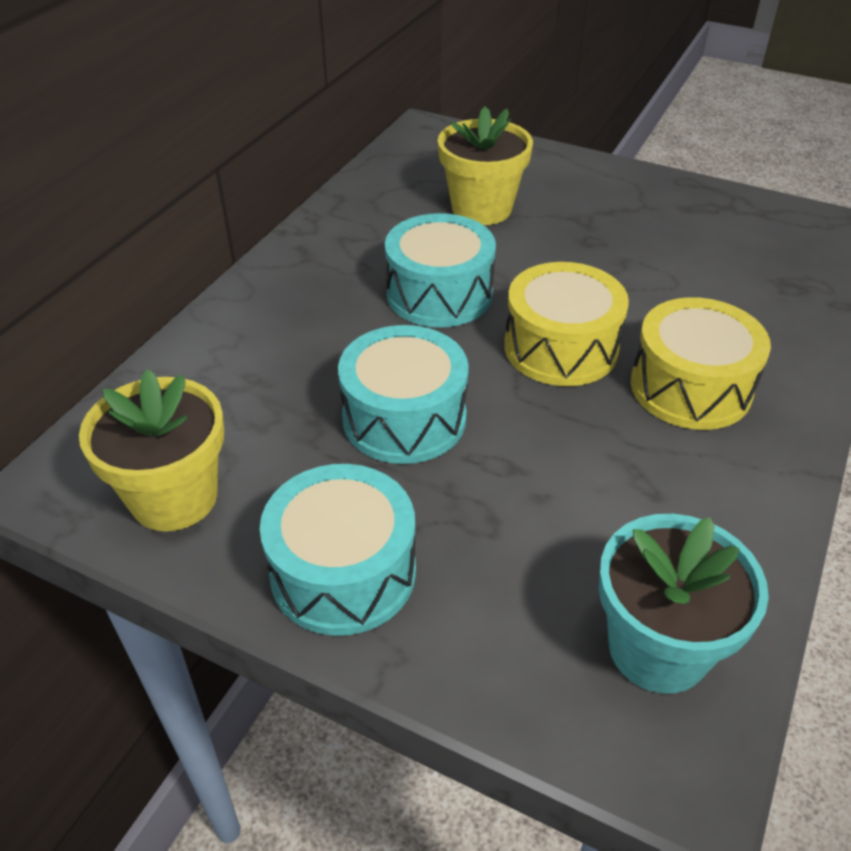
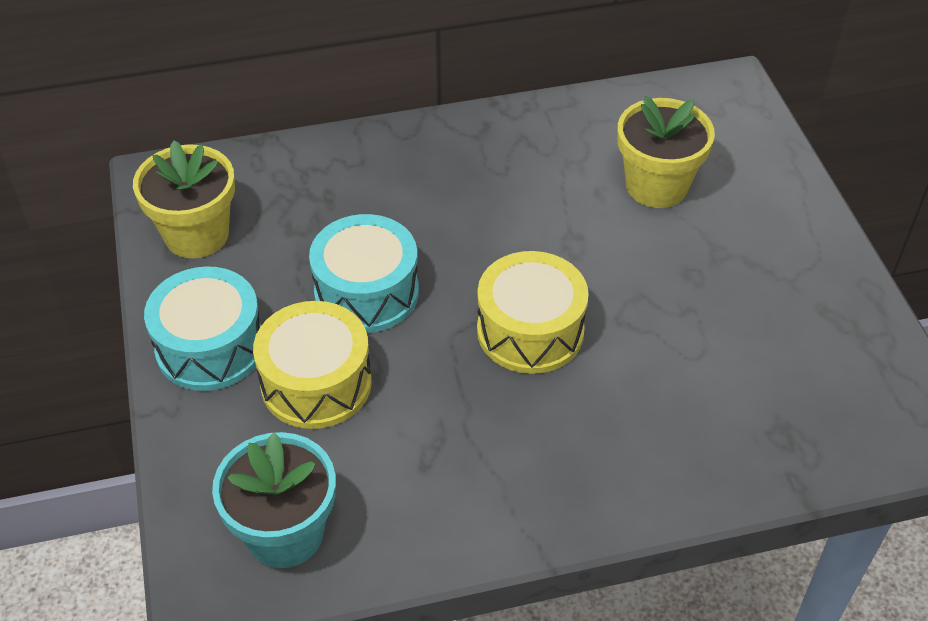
camera: 50 degrees right, 5 degrees up
turquoise drum [385,213,496,327] -> none
yellow drum [631,297,771,430] -> yellow drum moved to [253,301,372,429]

